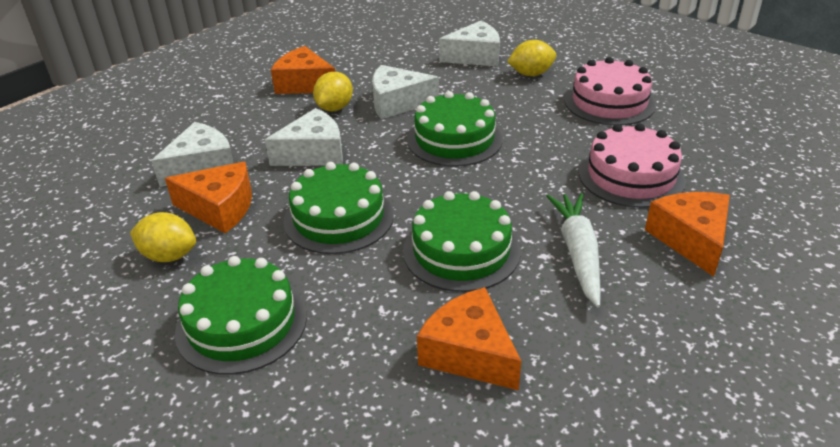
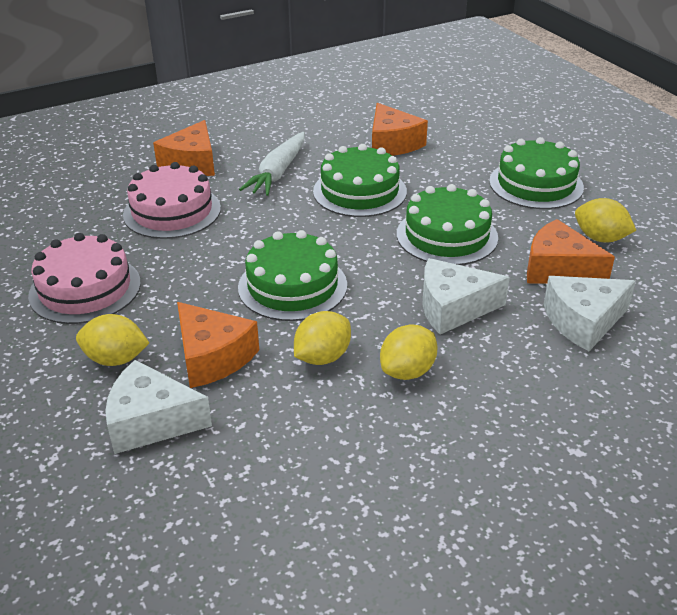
camera: 160 degrees left, 0 degrees up
orange cheese [271,46,335,94] -> orange cheese moved to [177,302,259,388]
white cheese [372,65,439,119] -> yellow lemon [294,311,351,365]

